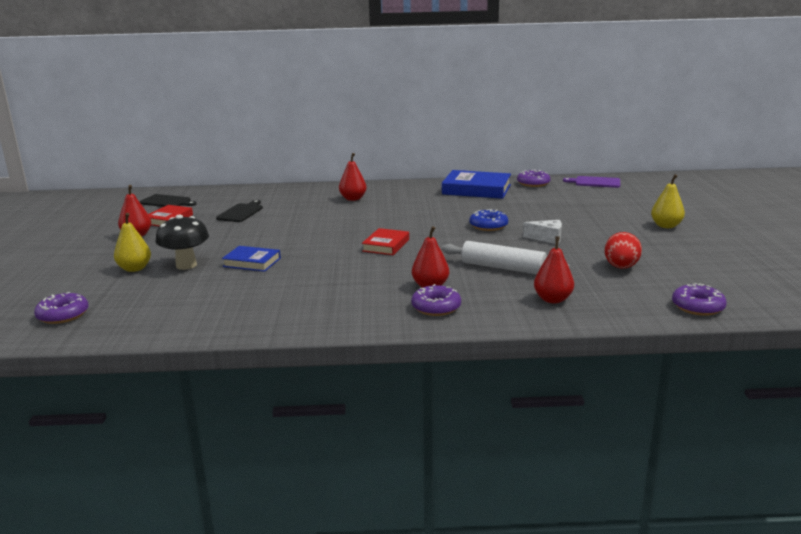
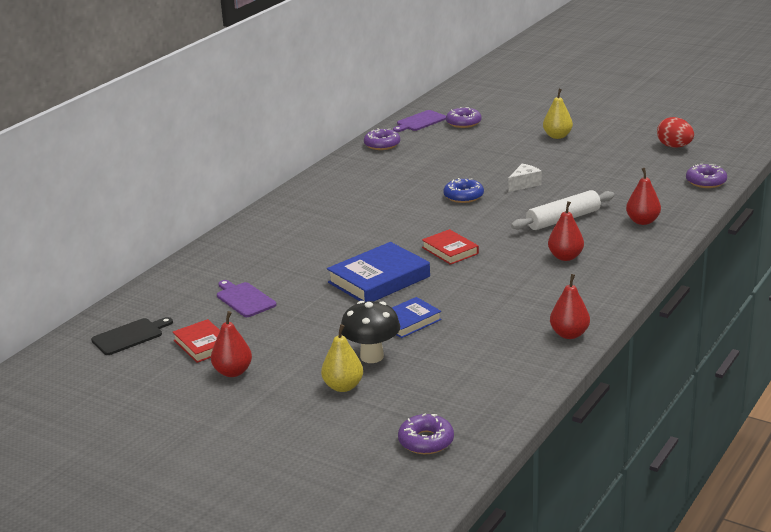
camera: 55 degrees left, 5 degrees up
black cutting board [216,200,263,222] -> purple cutting board [217,280,276,317]
red pear [339,153,367,201] -> red pear moved to [550,274,590,339]
purple donut [411,284,461,316] -> purple donut moved to [446,107,481,128]
blue book [442,170,511,199] -> blue book moved to [327,242,430,302]
red egg [604,232,642,269] -> red egg moved to [657,117,694,148]

